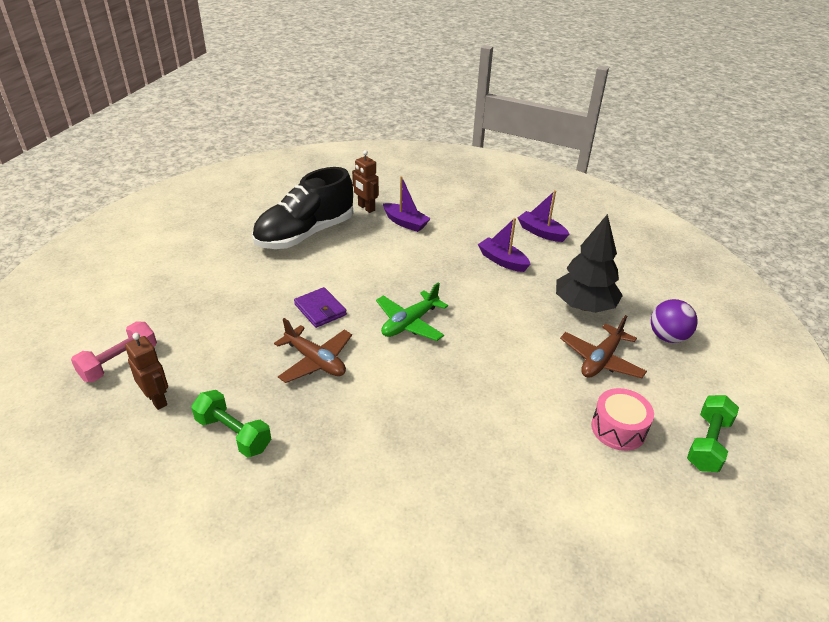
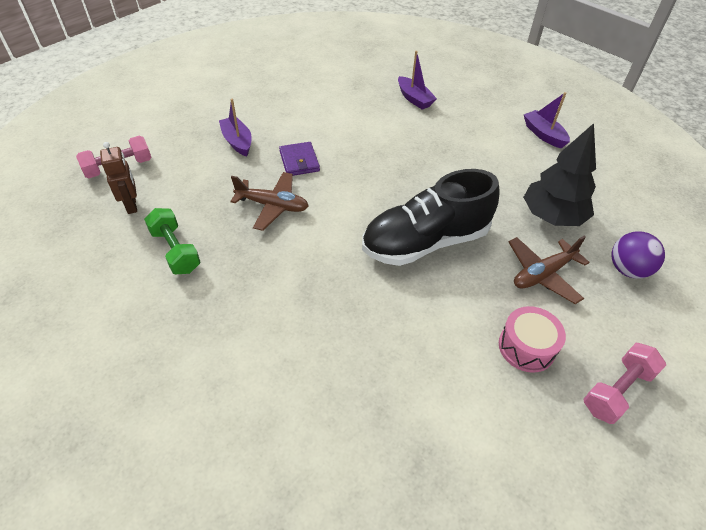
camera: 20 degrees right, 10 degrees up
black shoe [252,167,353,249] -> black shoe moved to [362,169,500,266]
brown plane [274,318,352,383] -> brown plane turned 45 degrees counterclockwise [230,172,309,231]
brown robot [352,150,379,213] -> none
green plane [376,282,448,341] -> none
purple boat [478,218,531,272] -> purple boat moved to [219,99,251,157]
green dumbbell [687,395,739,472] -> pink dumbbell [584,343,666,424]

